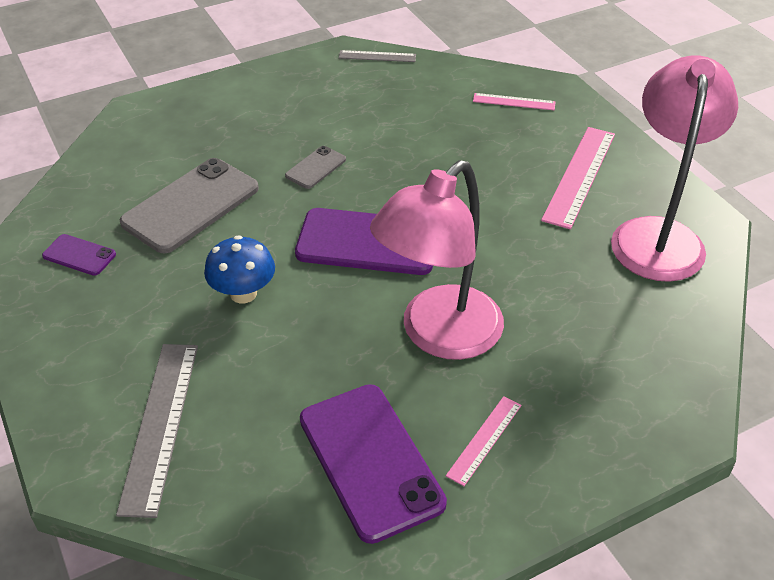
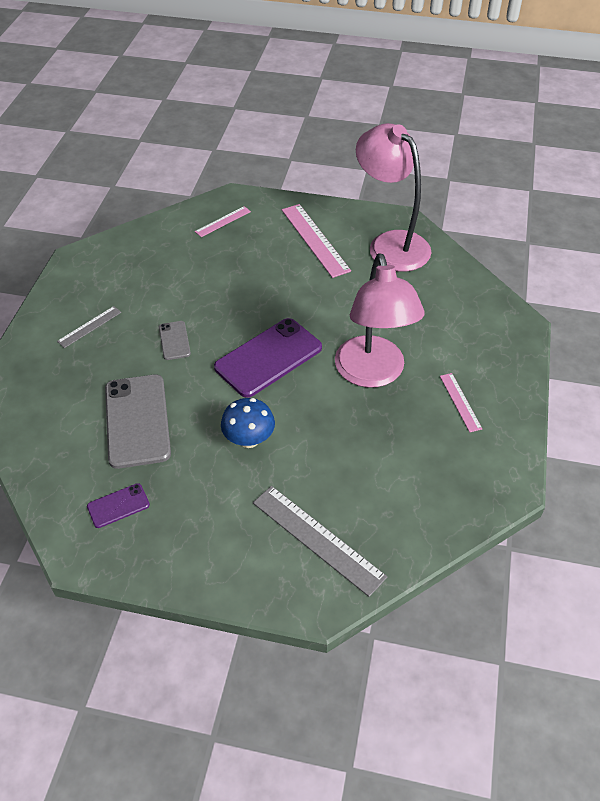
camera: 50 degrees left, 5 degrees up
purple phone [300,384,447,544] -> none
grey ruler [339,50,416,62] -> grey ruler moved to [57,306,121,348]

